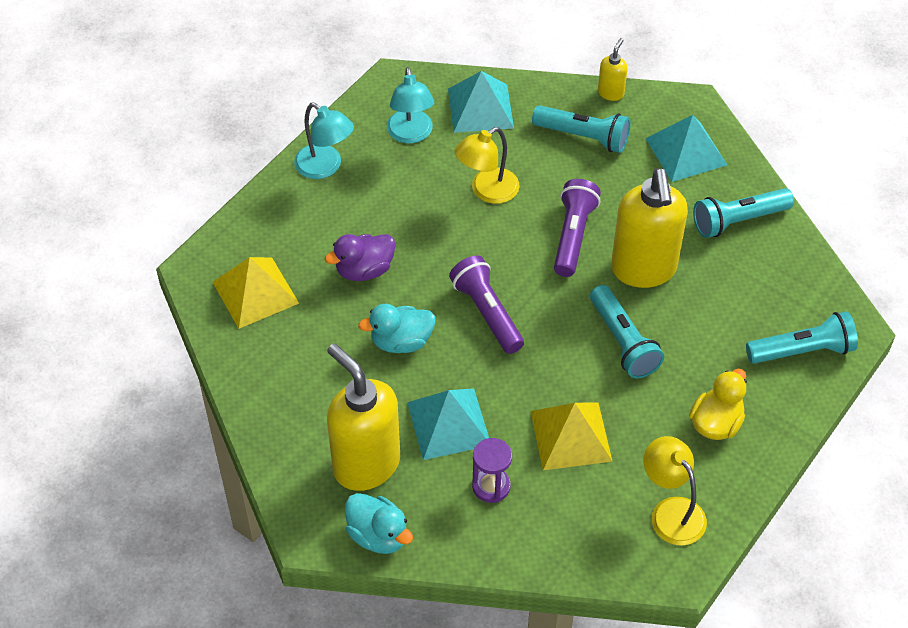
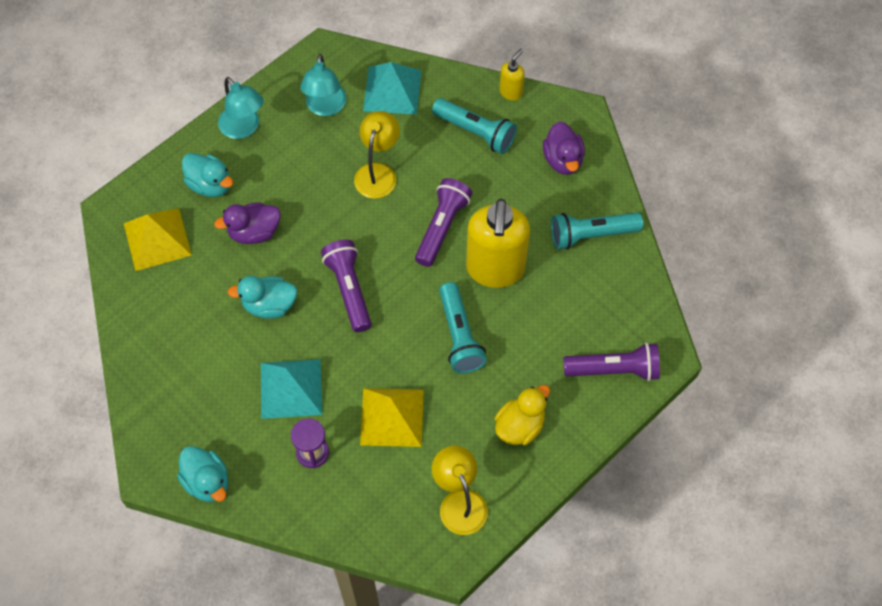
camera: 10 degrees right, 10 degrees up
yellow soap dispenser [327,343,400,491] -> none
yellow lamp [455,127,520,204] -> yellow lamp turned 135 degrees clockwise [354,111,400,199]
turquoise pyramid [645,115,727,182] -> purple duck [543,121,585,175]
turquoise flashlight [746,311,858,364] -> purple flashlight [563,342,660,381]
none -> turquoise duck [182,153,233,197]

